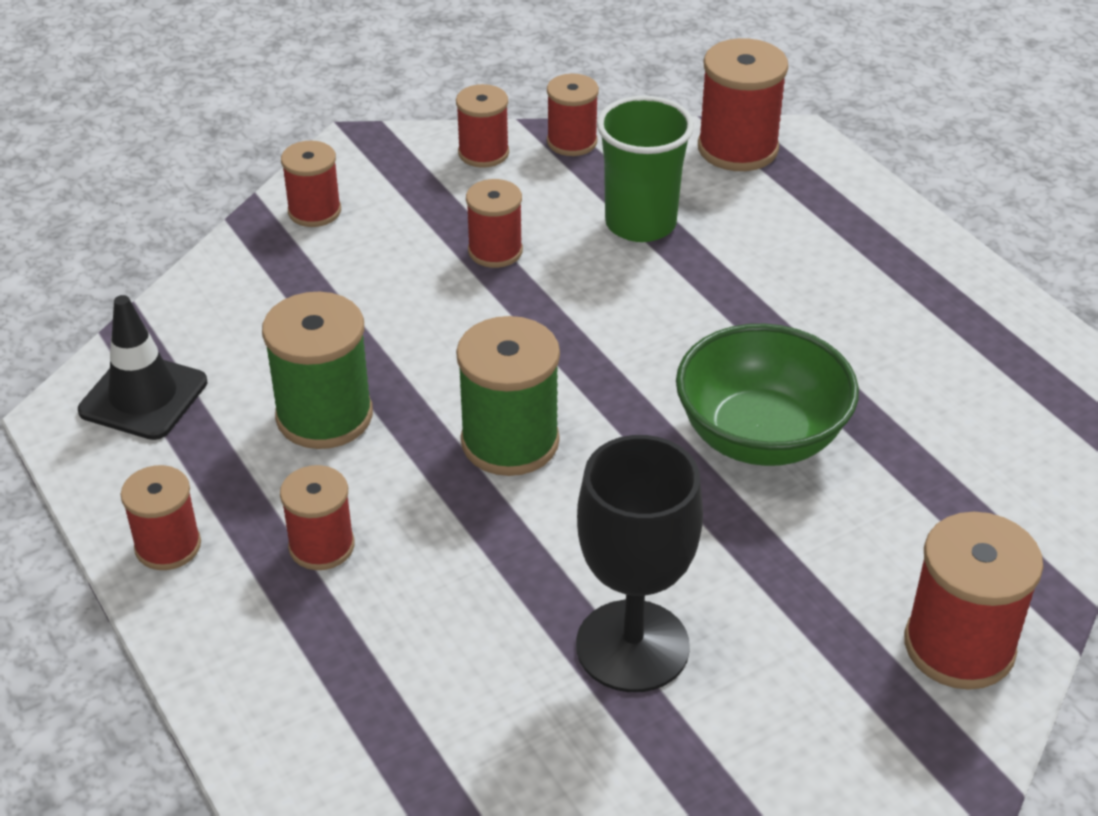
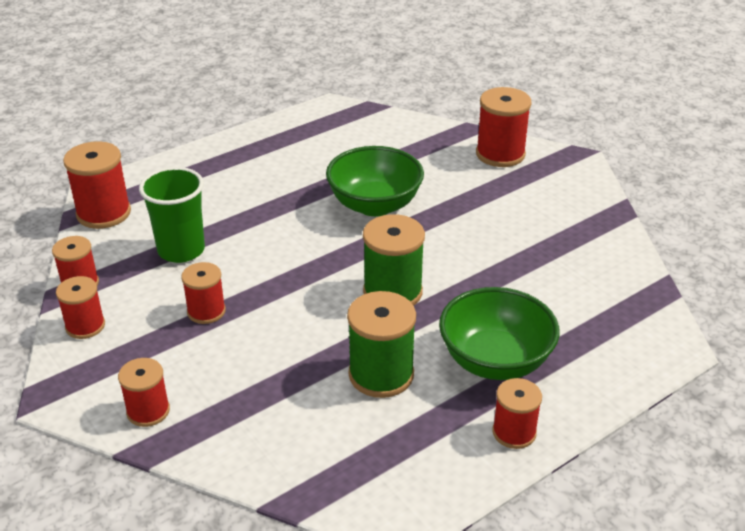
camera: 95 degrees left, 5 degrees down
black traffic cone [78,295,207,440] -> none
red spool [280,465,355,570] -> green bowl [439,287,560,380]
black goblet [576,435,703,692] -> none

